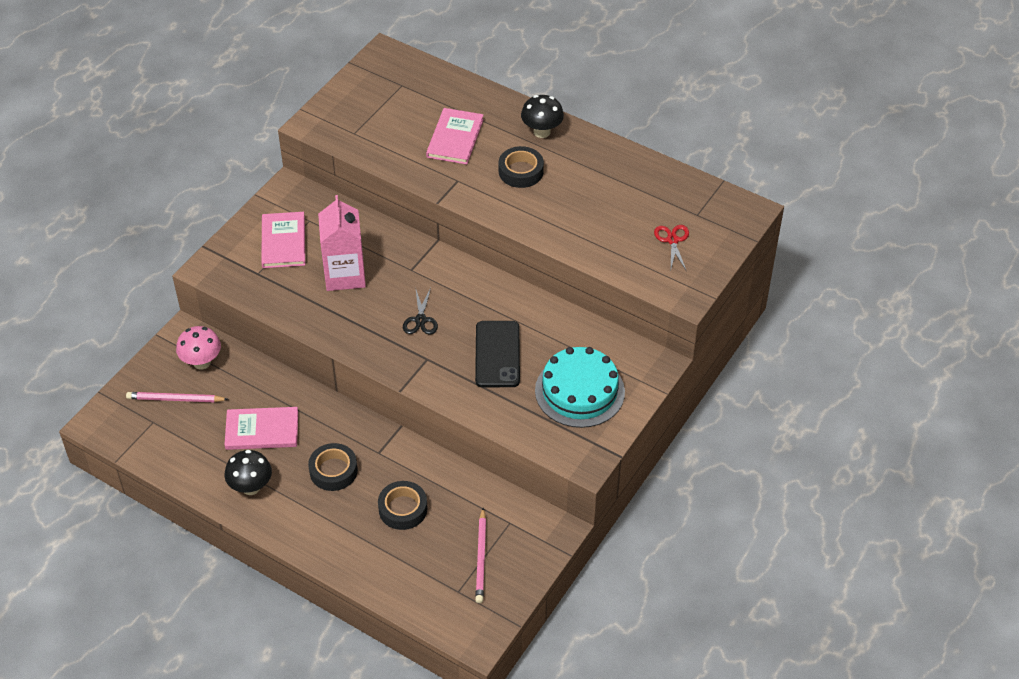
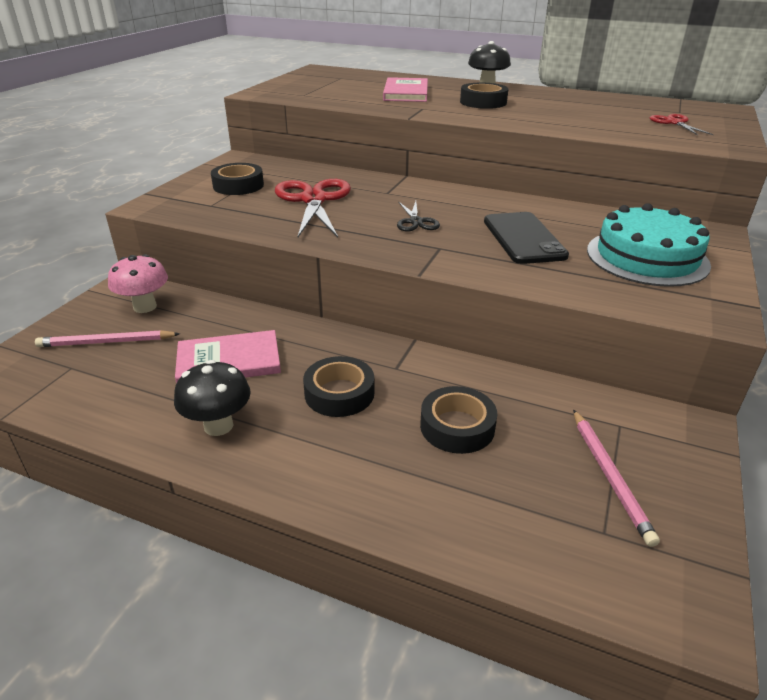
camera: 10 degrees left, 15 degrees down
pink book [261,212,305,268] -> black tape [211,163,264,195]
pink carton [318,195,366,291] -> red scissors [275,179,351,238]

